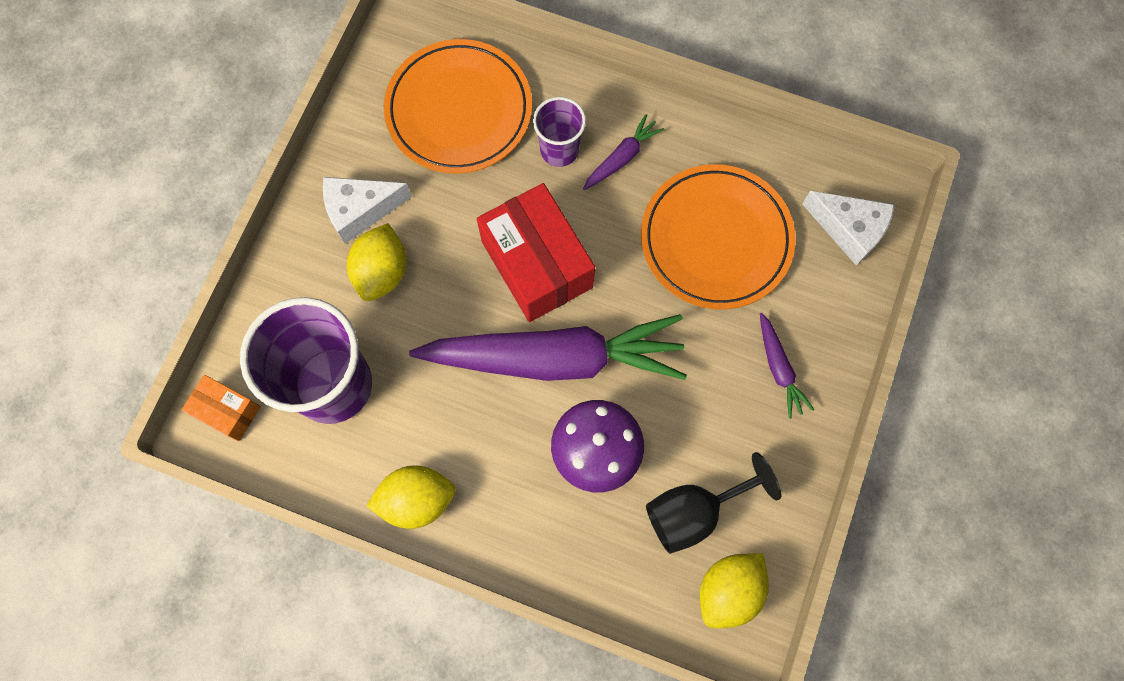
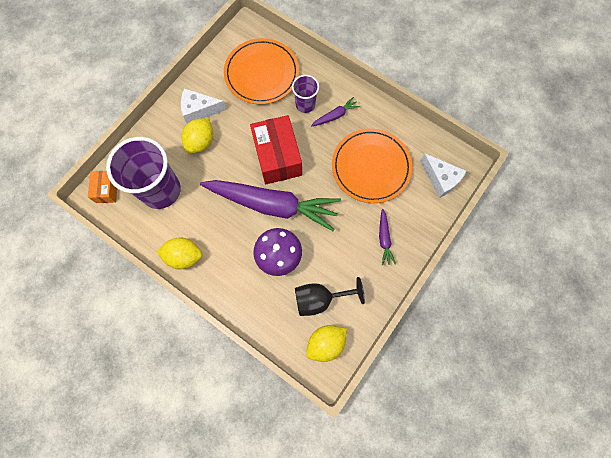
camera: 15 degrees right, 0 degrees up
orange box [181,375,261,441] -> orange box turned 45 degrees clockwise [88,171,117,203]

